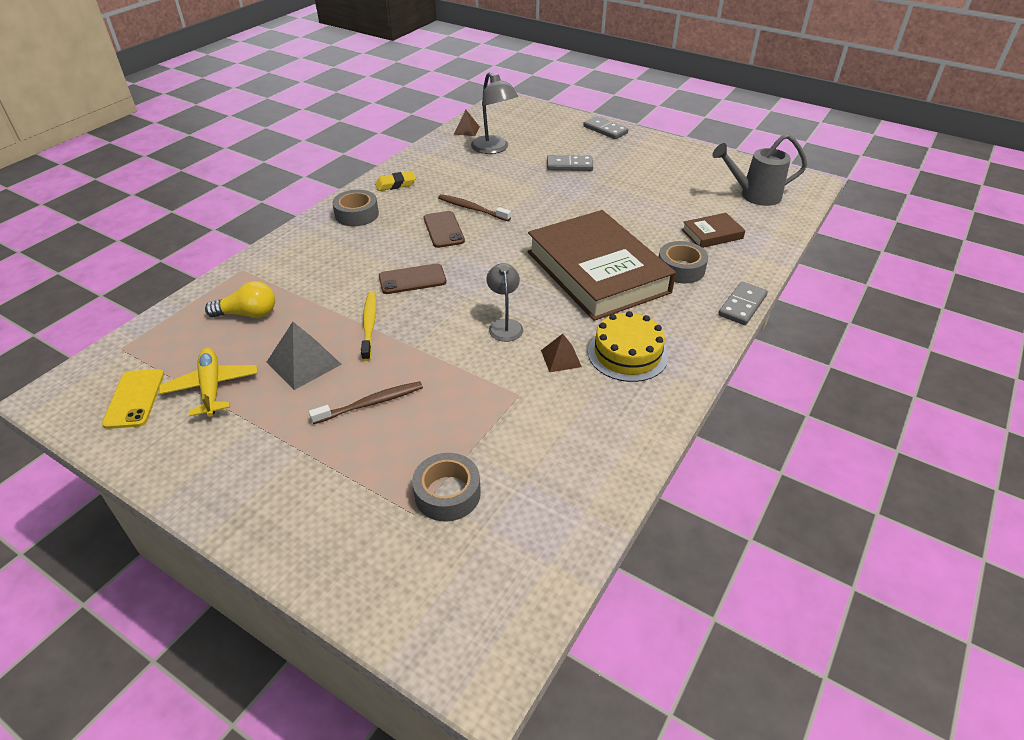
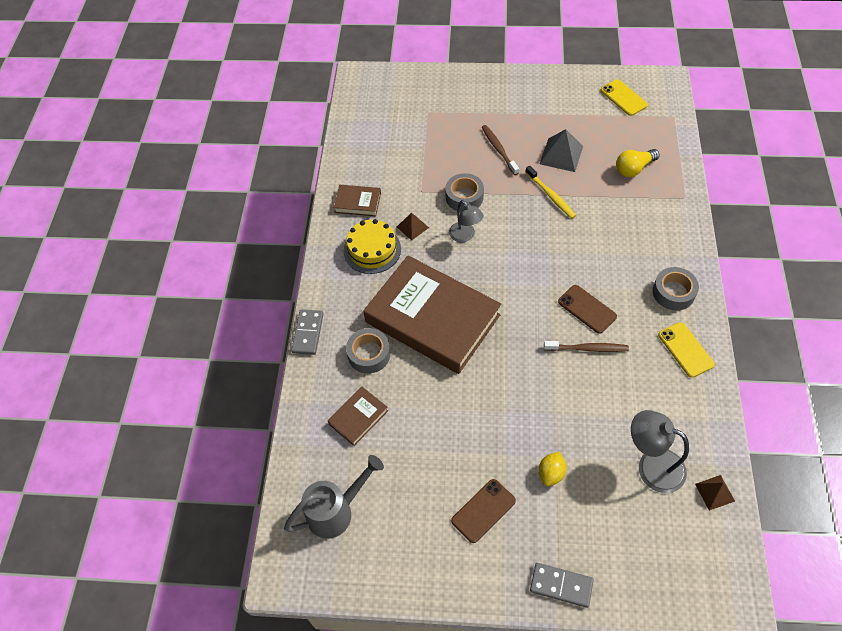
camera: 155 degrees right, 15 degrees up
yellow plane [159,347,258,417] -> none
brown toothbrush [309,381,423,424] -> brown toothbrush turned 120 degrees clockwise [482,125,519,175]
yellow eraser [375,171,416,191] -> yellow phone [658,322,715,378]
brown phone [379,263,447,294] -> brown phone moved to [451,479,516,543]
grey tape [412,453,481,521] -> grey tape moved to [445,173,484,212]
grey domino [547,155,593,171] -> yellow lemon [539,452,566,486]
none -> brown book [334,185,381,216]

